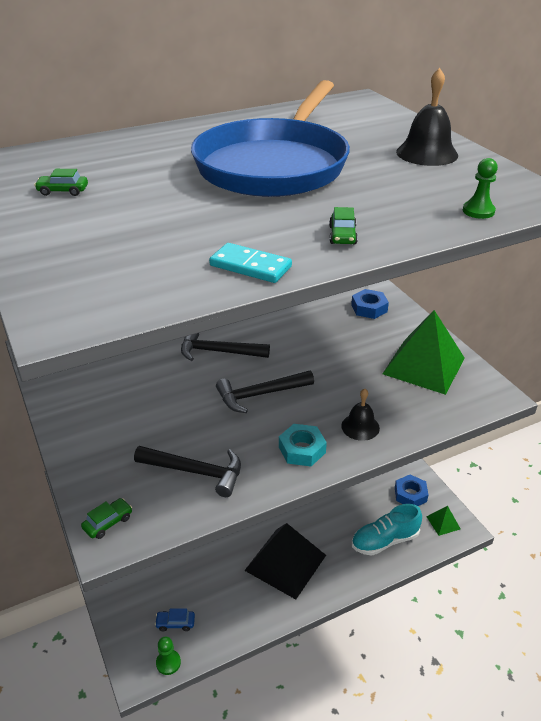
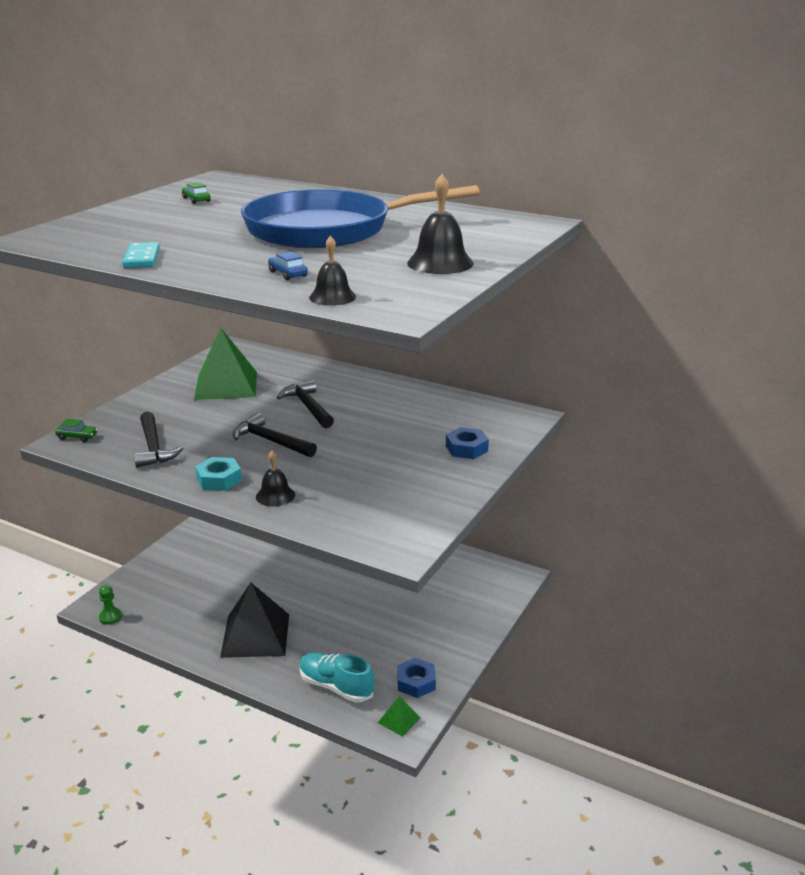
camera: 55 degrees right, 10 degrees down
blue car [155,608,195,631] -> blue car moved to [268,251,308,280]
green car [329,207,358,245] -> none
green pyramid [383,310,465,395] -> green pyramid moved to [194,328,257,400]
green pawn [463,158,498,219] -> black bell [309,236,356,306]

